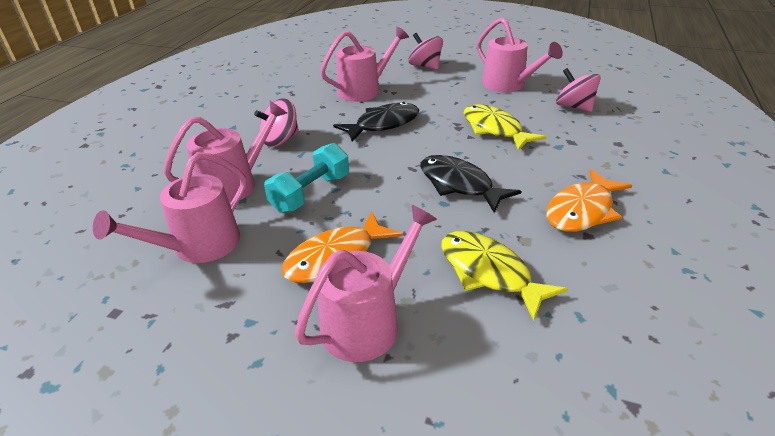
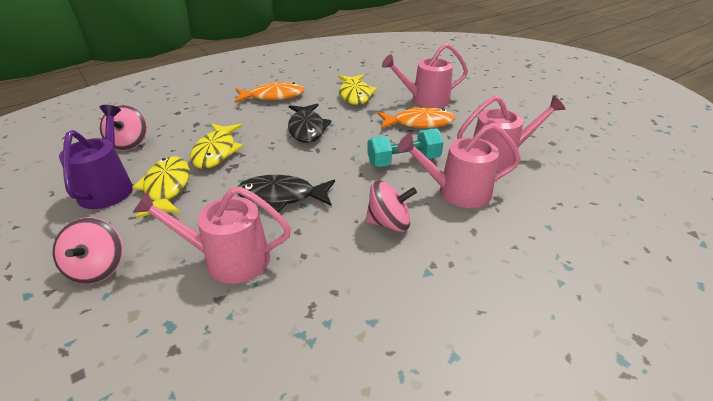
camera: 145 degrees left, 0 degrees up
pink watering can [477,18,563,92] -> purple watering can [59,105,133,209]
none -> yellow fish [132,156,190,219]

